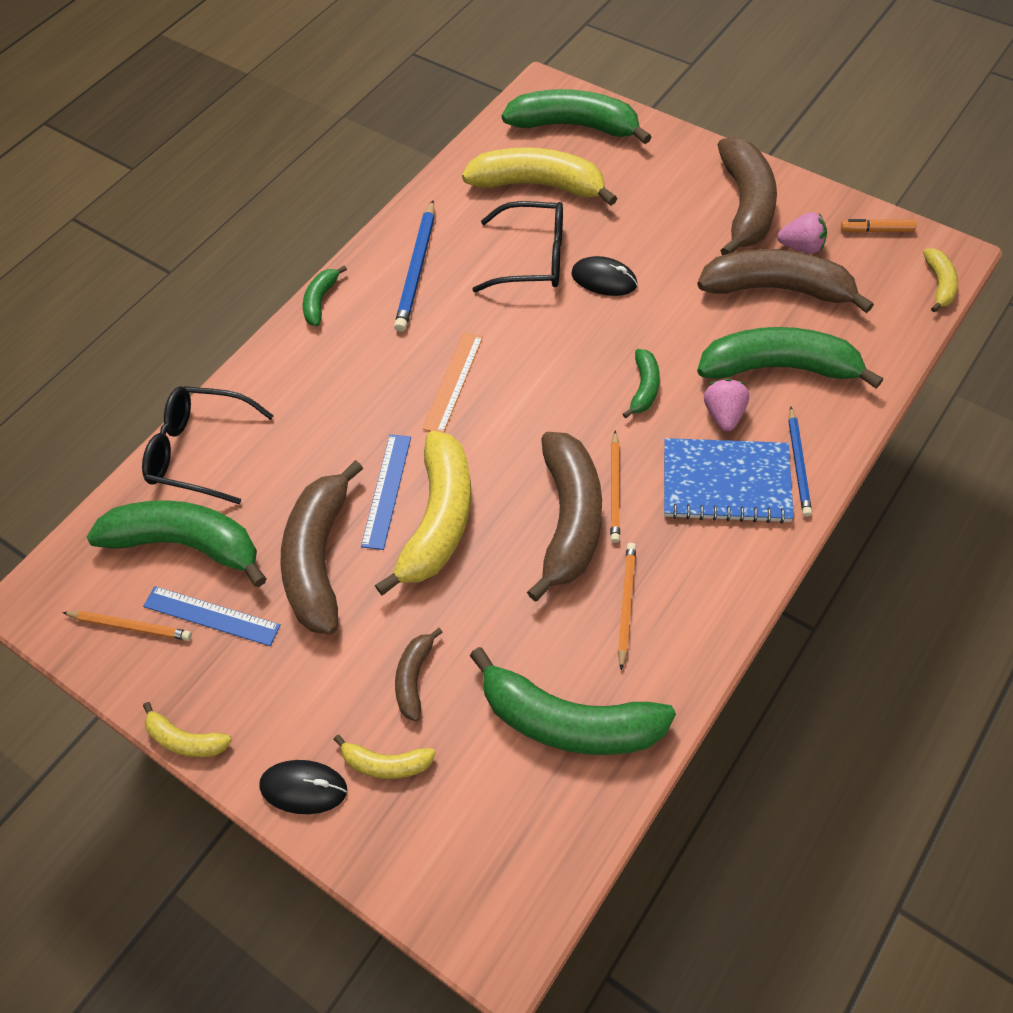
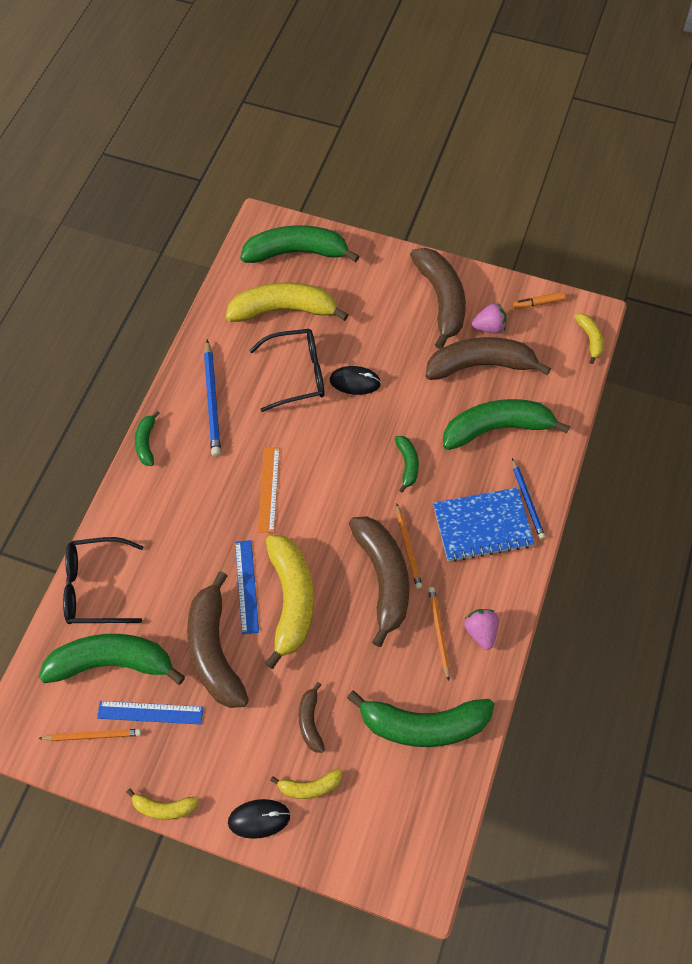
camera: 20 degrees left, 5 degrees up
pink strawberry [704,379,749,431] -> pink strawberry moved to [464,609,499,650]

